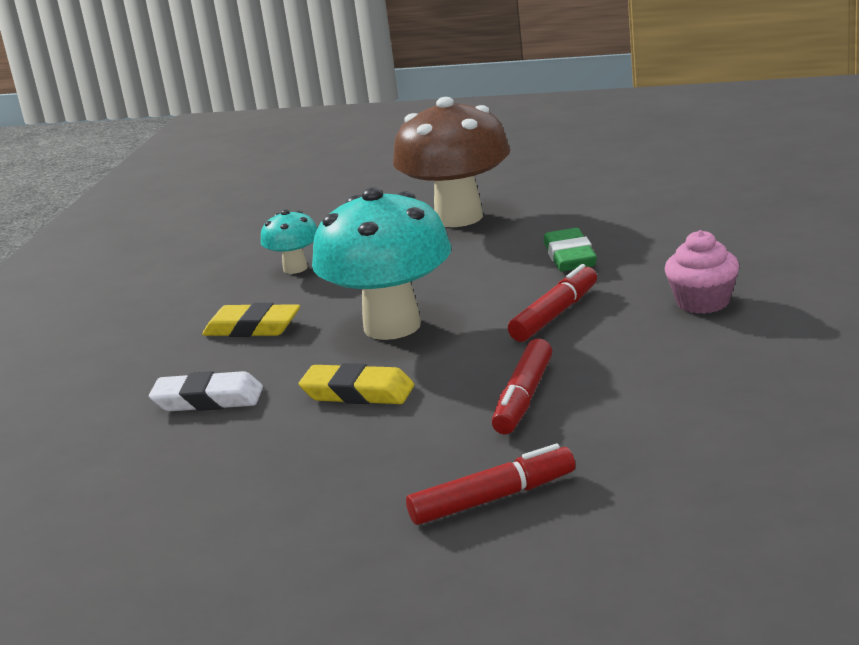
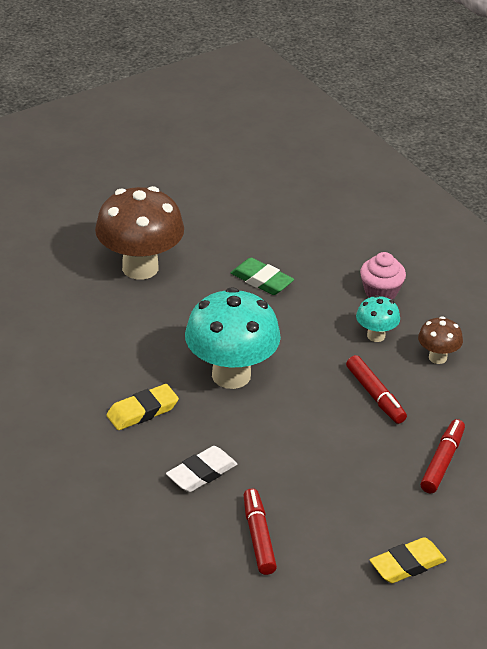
camera: 50 degrees left, 15 degrees up
turquoise mushroom [261,209,317,274] -> turquoise mushroom moved to [356,295,400,342]
yellow eraser [299,363,414,404] -> yellow eraser moved to [370,537,447,583]
red marker [508,264,597,342] -> red marker moved to [244,488,277,575]
none -> brown mushroom [418,316,463,364]

